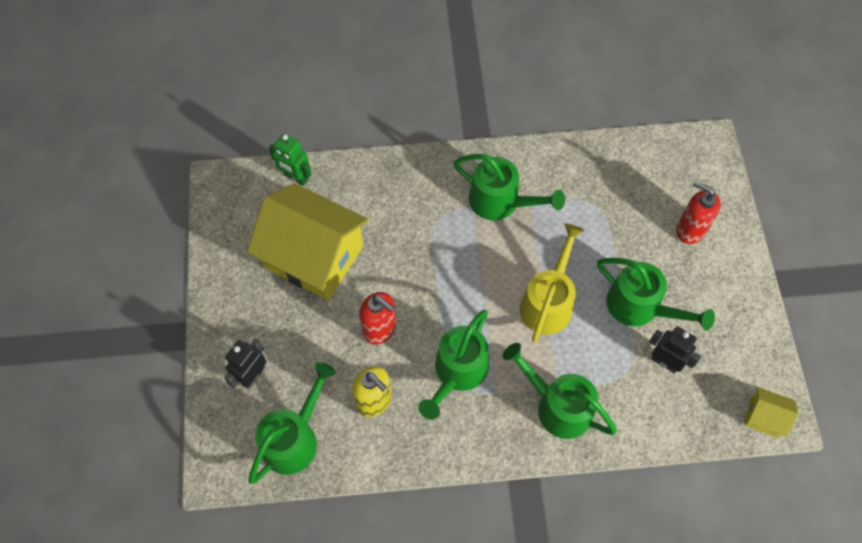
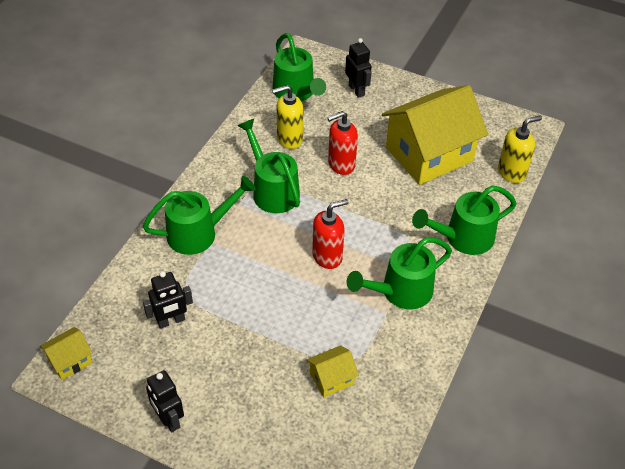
camera: 120 degrees right, 15 degrees down
green robot [269,133,311,186] -> yellow soap dispenser [498,115,542,183]
yellow watering can [520,224,584,342] -> none
green watering can [597,258,715,331] -> green watering can moved to [412,185,517,255]
red soap dispenser [676,181,721,244] -> red soap dispenser moved to [312,199,349,269]
none -> black robot [146,370,184,432]
none -> yellow house [307,345,359,397]

